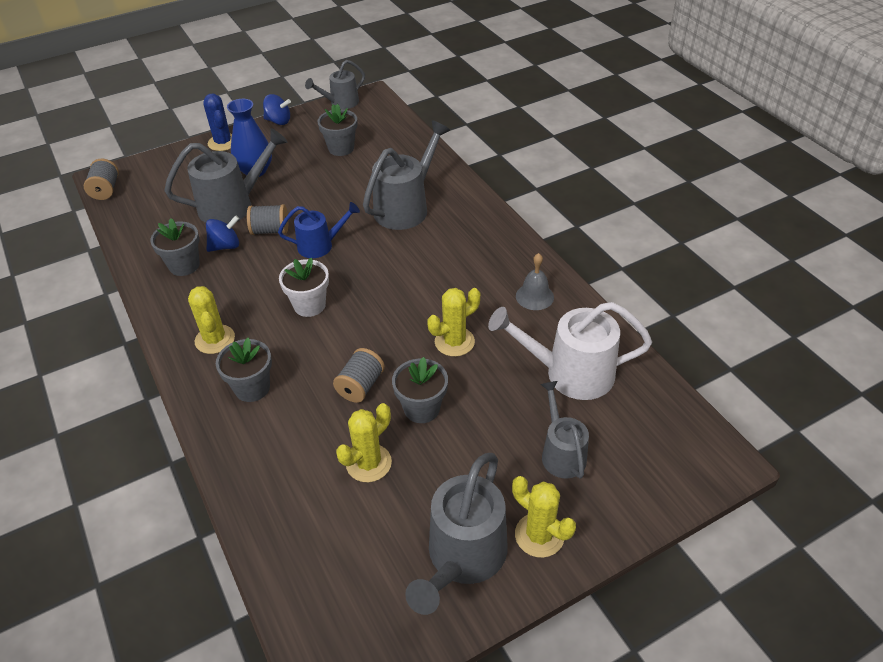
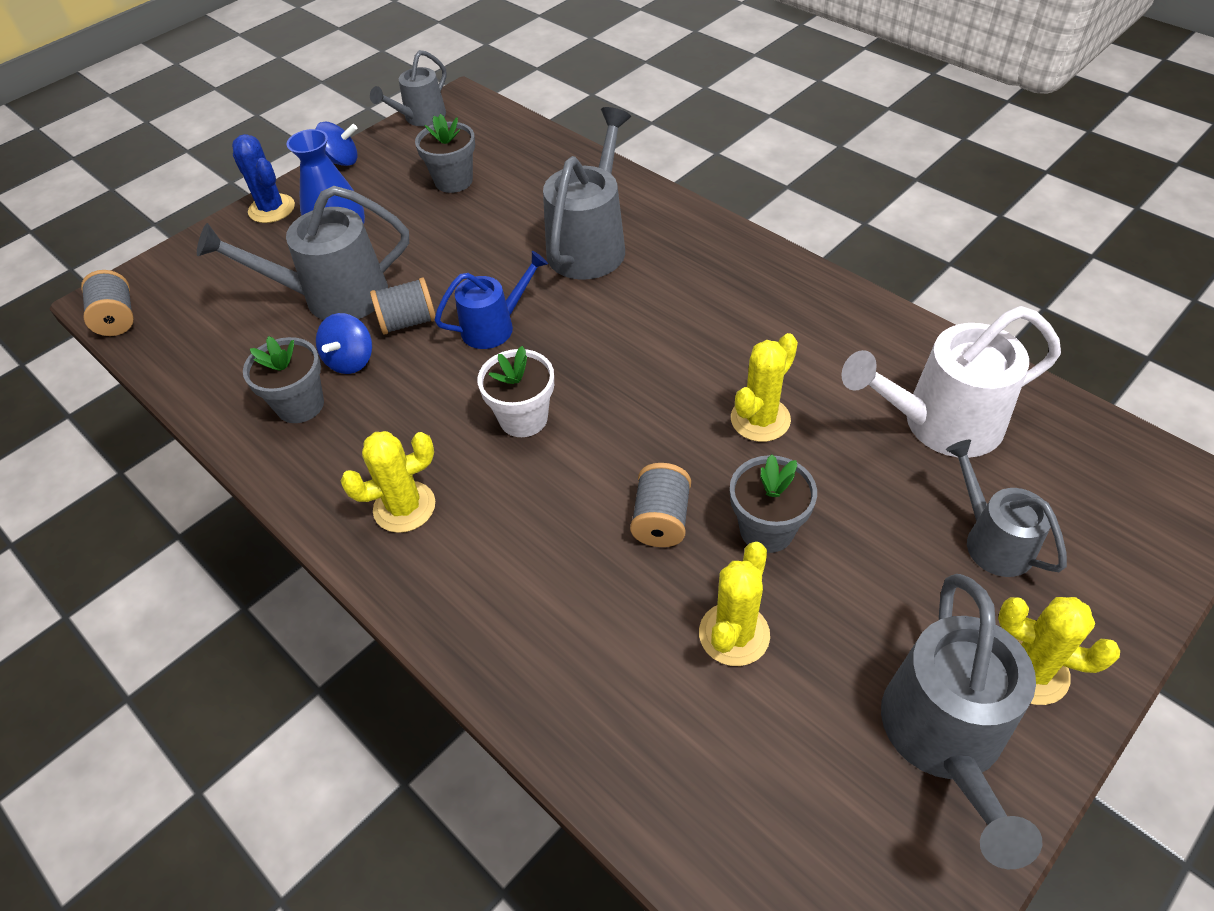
camera: 15 degrees left, 5 degrees up
grey watering can [164,128,288,224] -> grey watering can turned 150 degrees counterclockwise [197,186,409,320]
yellow cactus [188,286,235,354] -> yellow cactus turned 75 degrees counterclockwise [340,431,435,533]
blue spinning top [206,215,239,252] -> blue spinning top turned 150 degrees clockwise [316,313,372,374]
grey flower pot [216,337,272,402] -> none
grey bell [516,253,554,310] -> none

